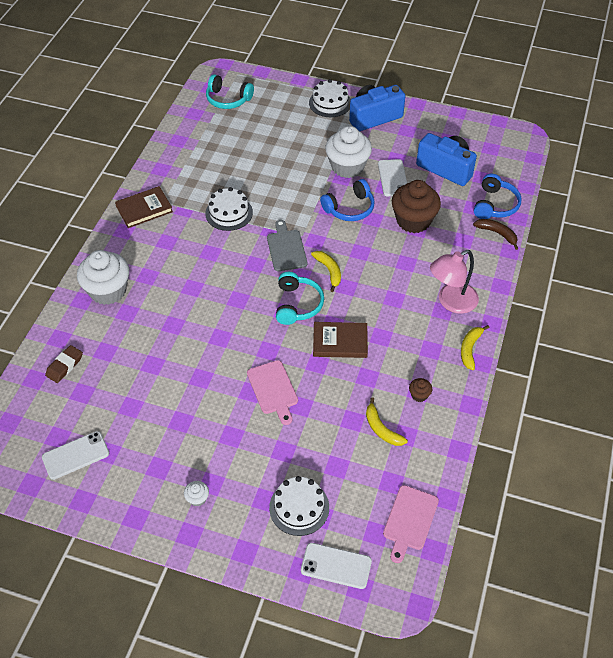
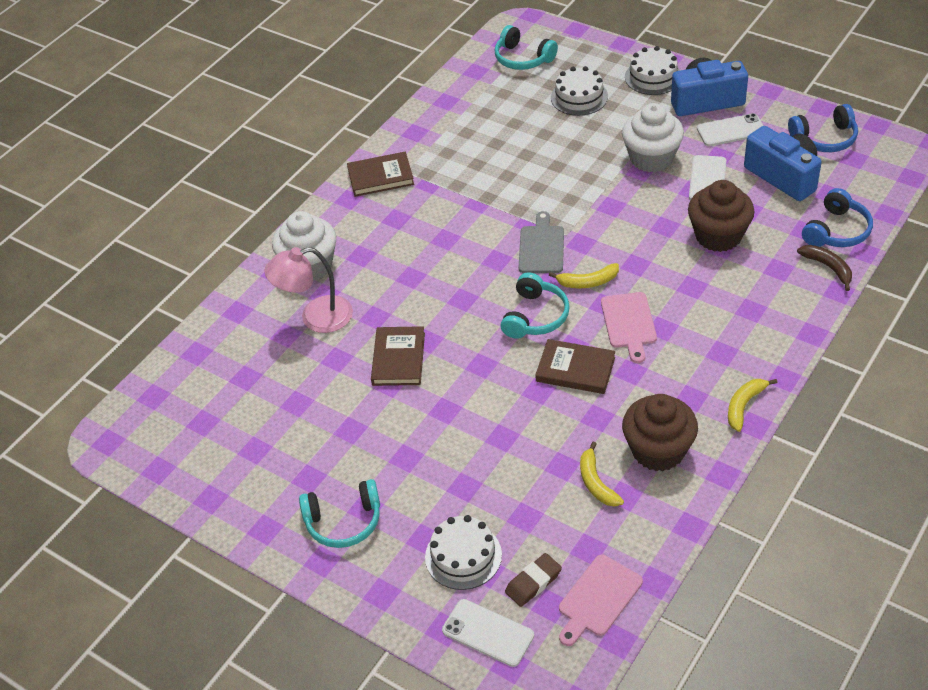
camera: 20 degrees right, 5 degrees down
white phone [42,431,109,480] -> white phone moved to [697,113,764,146]
brown eraser [45,345,83,383] -> brown eraser moved to [505,553,562,607]
white cupcake [184,481,209,507] -> turquoise headphones [299,479,380,548]
white cake [205,187,253,231] -> white cake moved to [551,66,608,116]
pink cutting board [247,360,298,425] -> pink cutting board moved to [601,292,657,363]
yellow banana [311,251,341,292] -> yellow banana turned 90 degrees clockwise [549,263,619,288]
blue headphones [320,179,374,221] -> blue headphones moved to [788,104,858,152]
brown cupcake [409,378,432,402] -> brown cupcake [622,394,698,471], size x2.40
pink lamp [430,250,479,314] -> pink lamp moved to [264,247,353,333]
none -> brown book [371,326,425,386]

